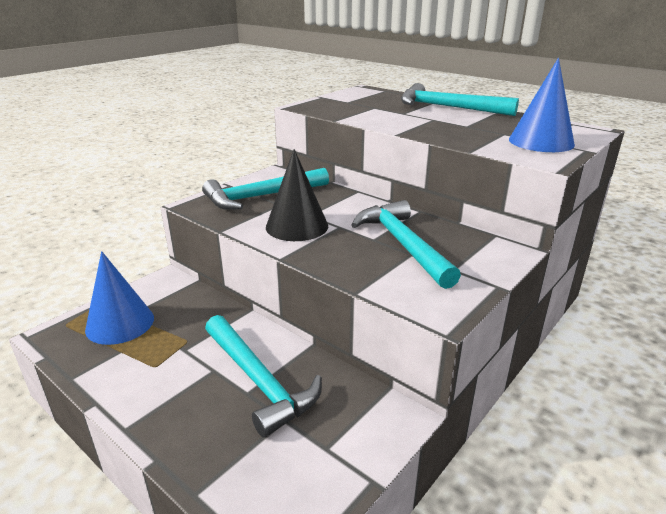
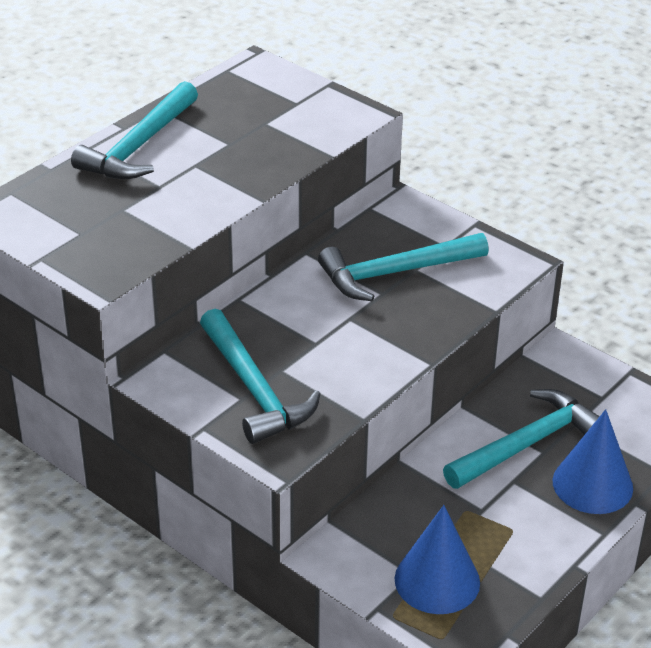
camera: 90 degrees left, 10 degrees up
black cone [266,149,328,241] -> none
blue cone [509,58,575,152] -> blue cone moved to [553,409,633,514]

